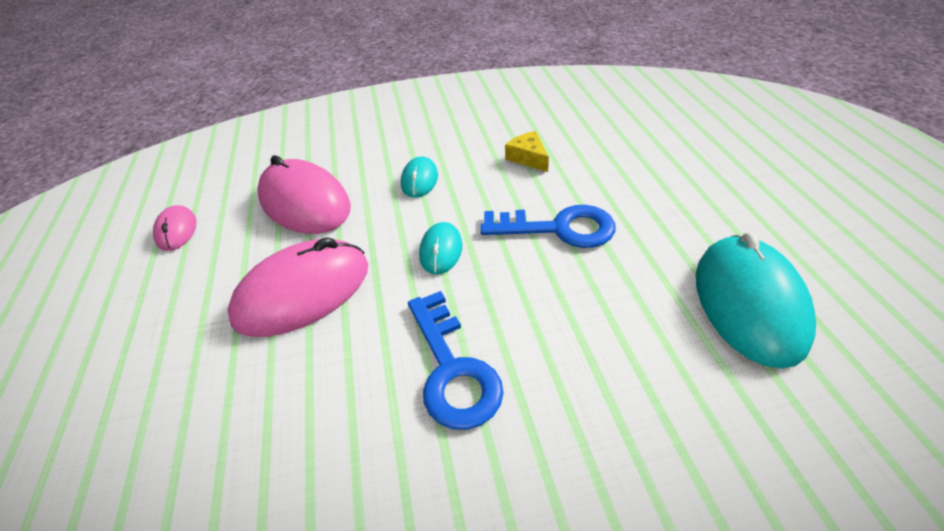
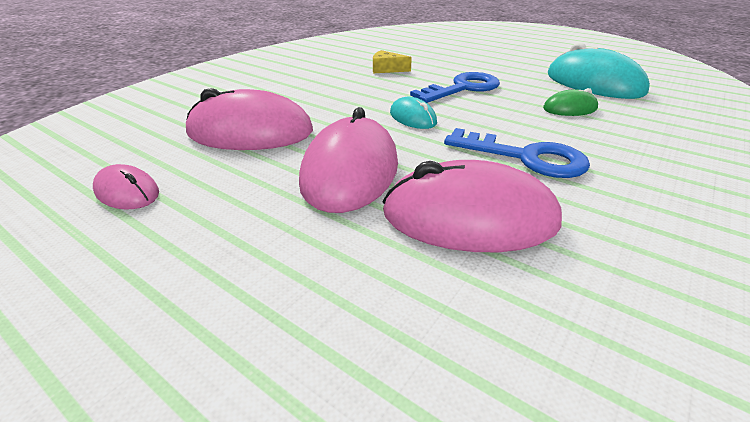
camera: 45 degrees left, 10 degrees down
turquoise mouse [401,156,438,198] -> none
none -> pink mouse [382,160,562,252]
none -> green mouse [543,88,598,116]

